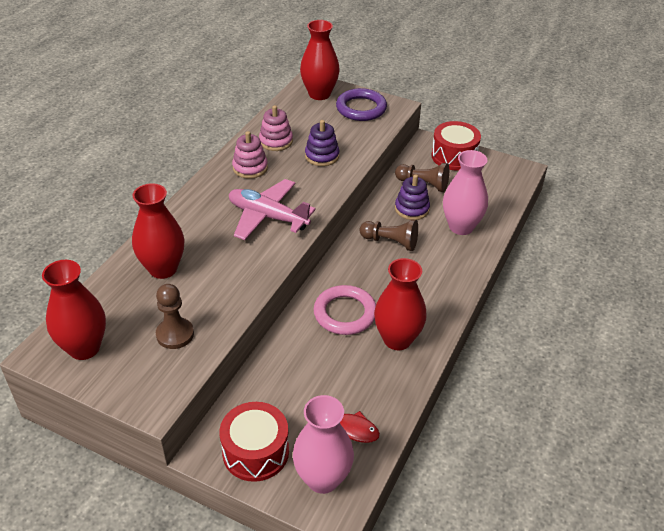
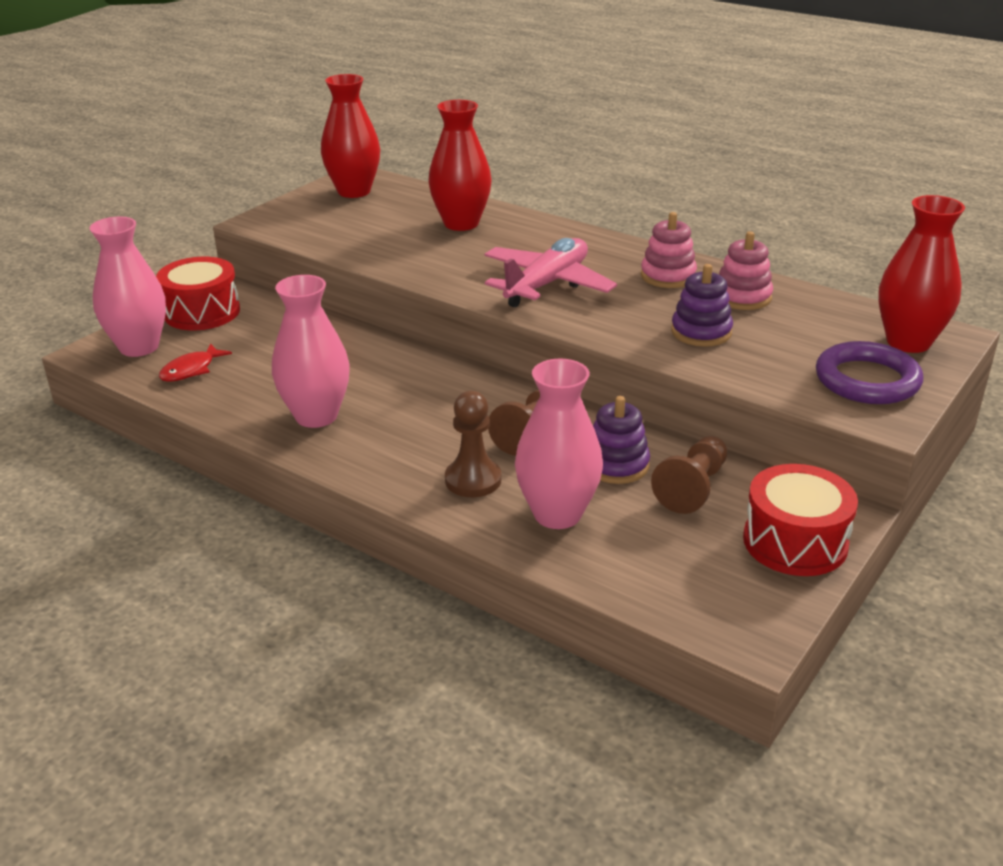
camera: 100 degrees right, 10 degrees down
brown pawn [156,284,194,349] -> brown pawn moved to [445,391,502,497]
pink ring [313,285,376,335] -> none
red vase [374,258,427,350] -> pink vase [272,275,350,428]

